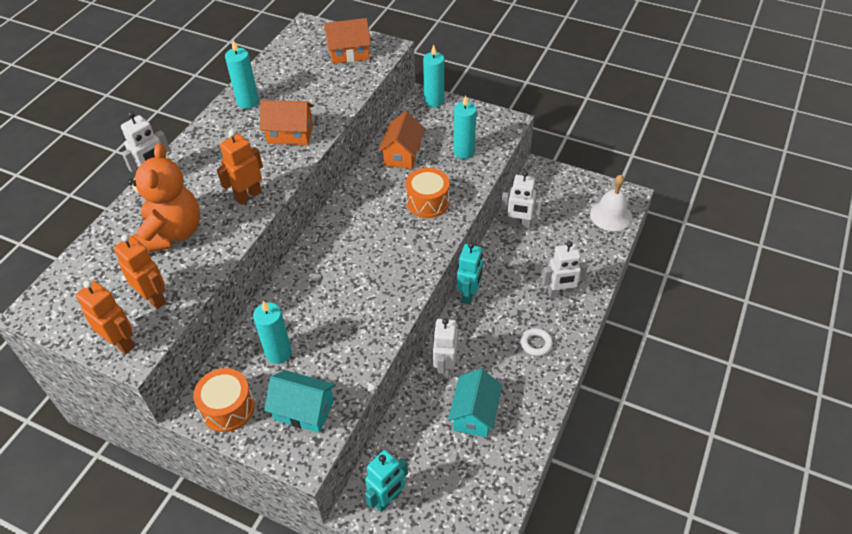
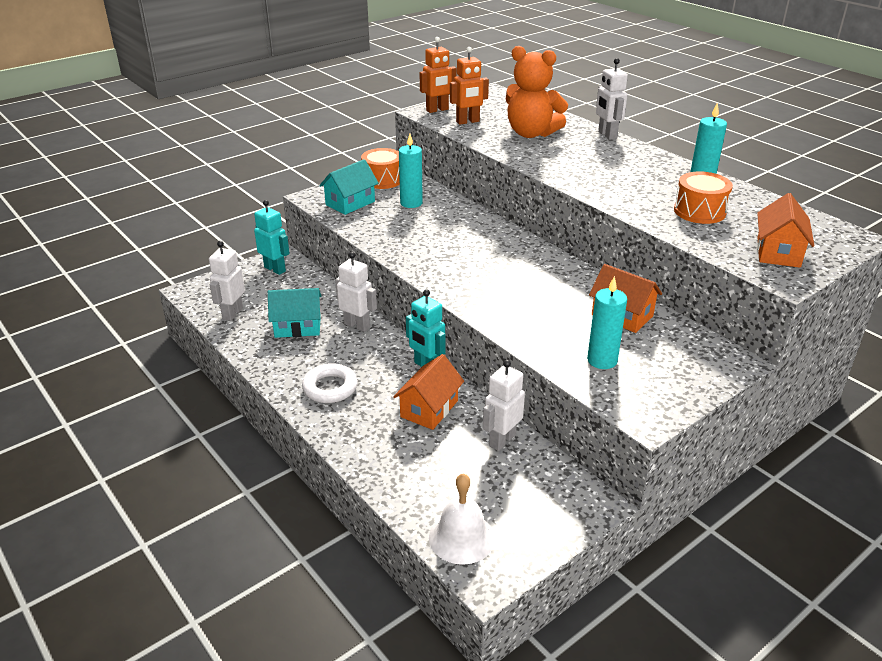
camera: 115 degrees right, 15 degrees down
orange robot [217,130,263,205] -> none
orange house [260,100,314,145] -> orange house moved to [393,354,464,430]
turquoise robot [365,450,408,512] -> turquoise robot turned 150 degrees clockwise [254,200,290,275]
orange drum [405,168,450,218] -> orange drum moved to [674,171,733,224]
turquoise candle [423,45,444,107] -> none
turquoise house [448,369,502,438] -> turquoise house turned 45 degrees counterclockwise [268,288,321,338]
white ring [520,328,553,356] -> white ring [302,363,358,403], size x1.50
white robot [542,241,588,299] -> white robot moved to [209,241,245,321]

